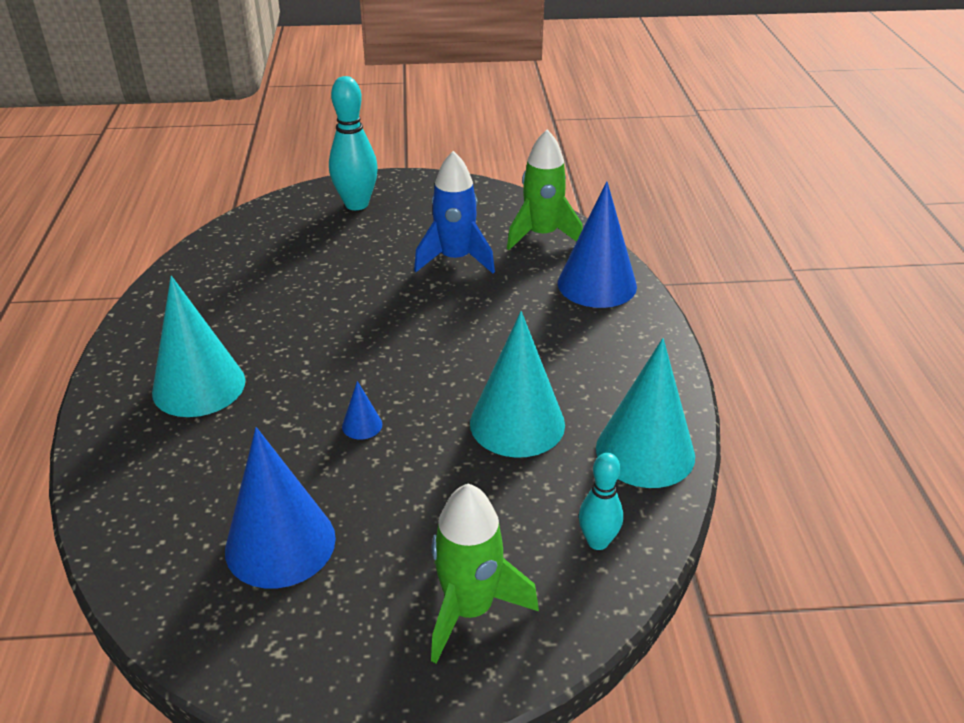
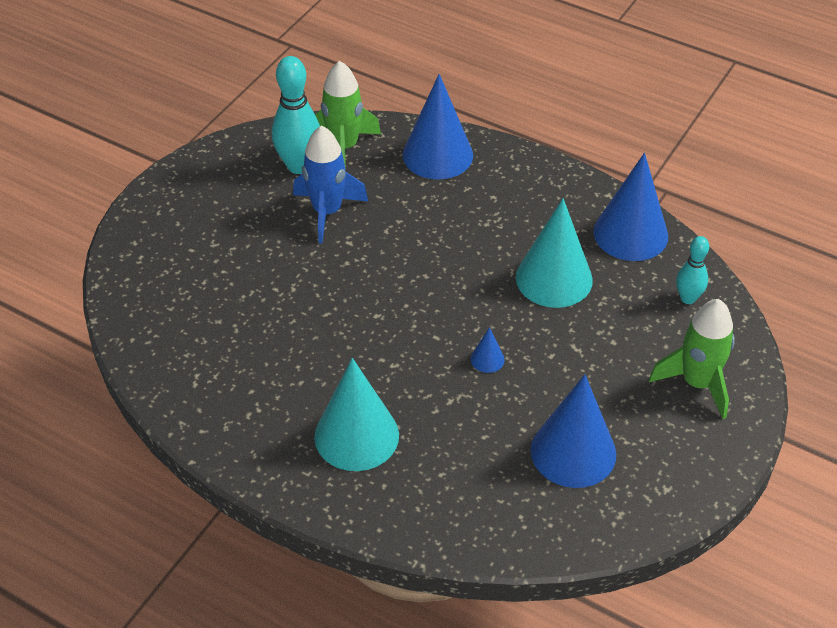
camera: 55 degrees left, 10 degrees up
turquoise bowling pin [329,76,378,210] -> turquoise bowling pin moved to [272,56,320,174]
turquoise cone [596,338,695,488] -> blue cone [593,153,668,261]

